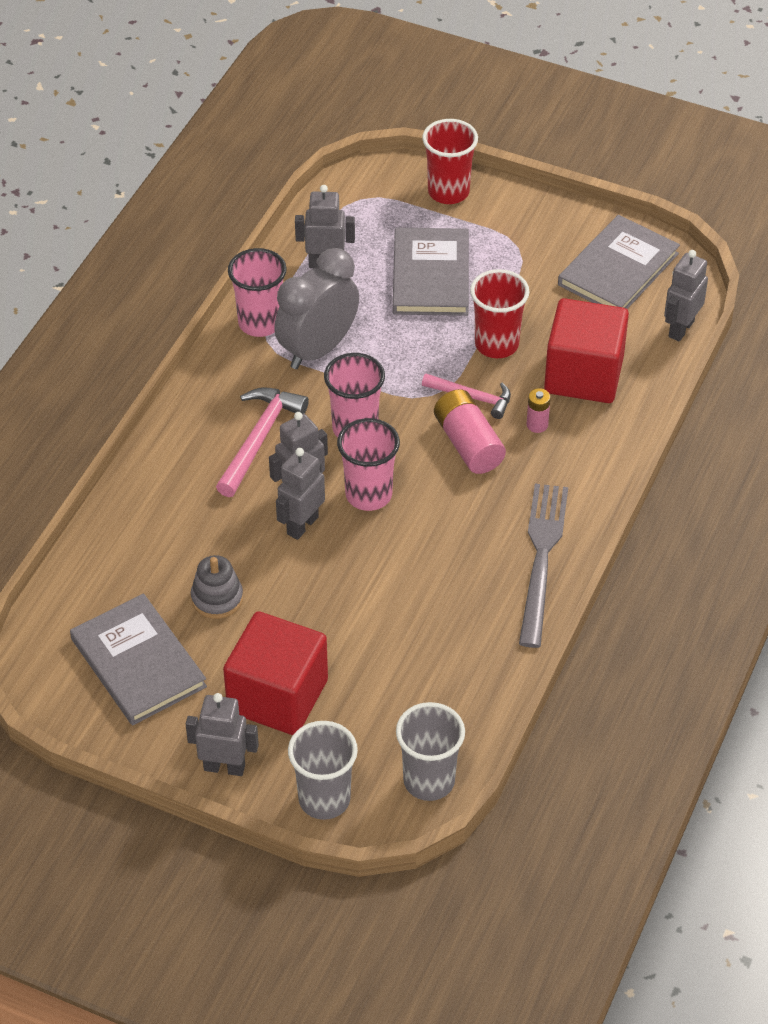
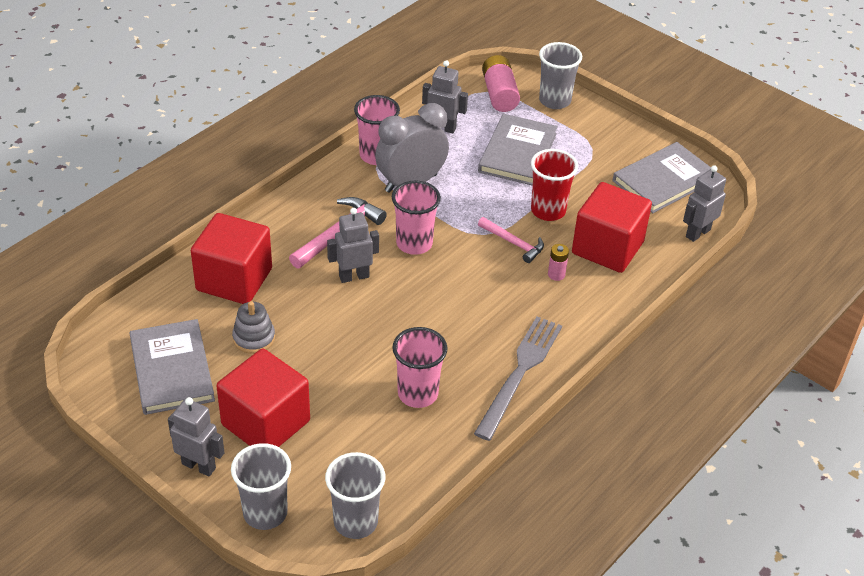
camera: 15 degrees right, 5 degrees down
grey robot [276,448,325,540] -> none
pink cup [337,418,400,511] -> pink cup moved to [392,327,448,408]
red cup [422,119,478,204] -> grey cup [539,42,582,109]
pink battery [434,389,506,474] -> pink battery moved to [482,55,520,112]
none -> red cube [191,213,272,304]

